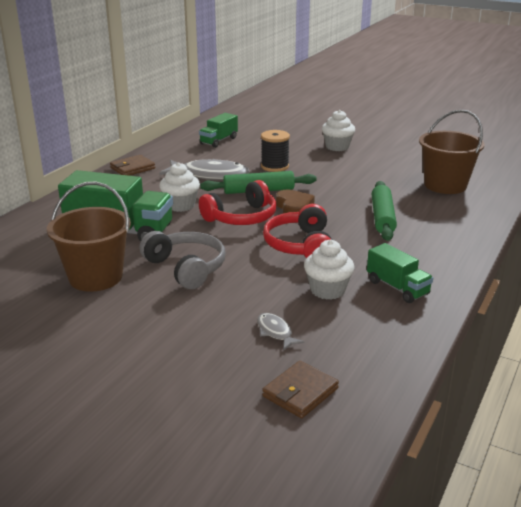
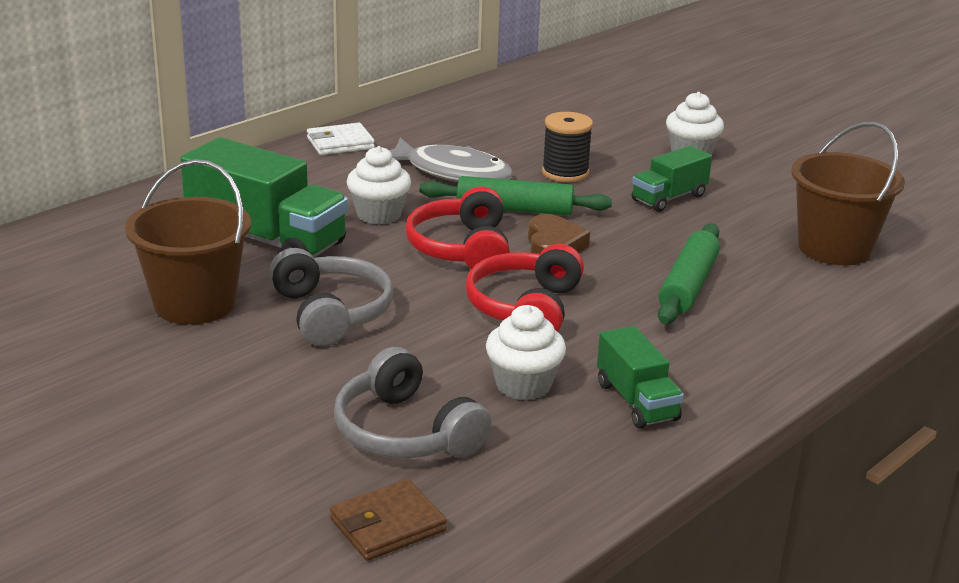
camera: 15 degrees right, 0 degrees up
brown wallet [110,155,155,176] -> white wallet [307,123,375,155]
green truck [199,113,238,148] -> green truck moved to [632,146,712,212]
red headphones [199,180,277,225] -> red headphones turned 105 degrees clockwise [405,186,510,269]
grey fish [257,313,305,351] -> grey headphones [334,347,492,458]

